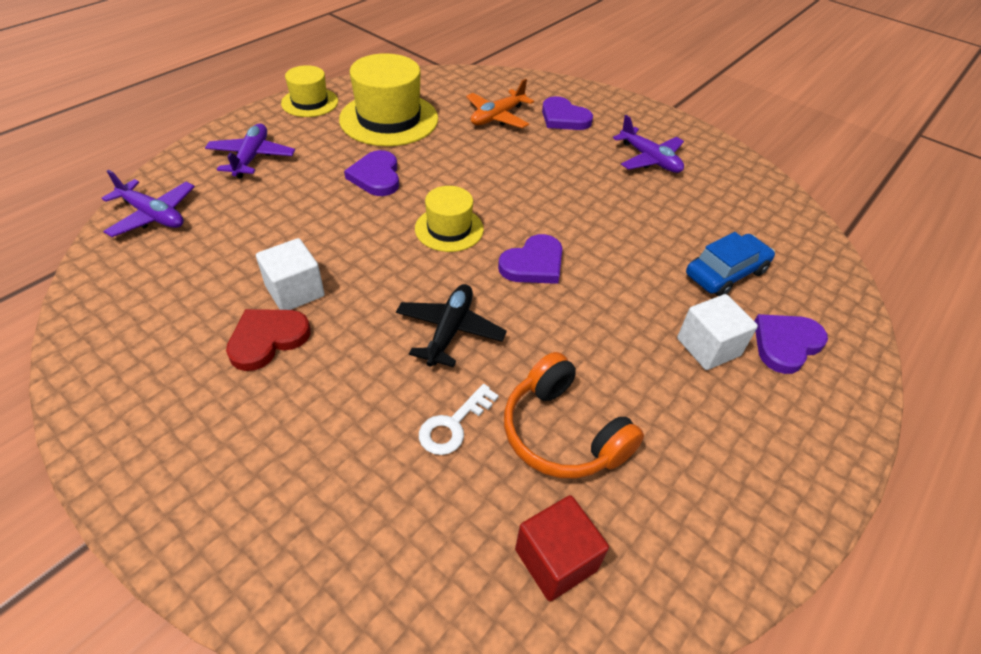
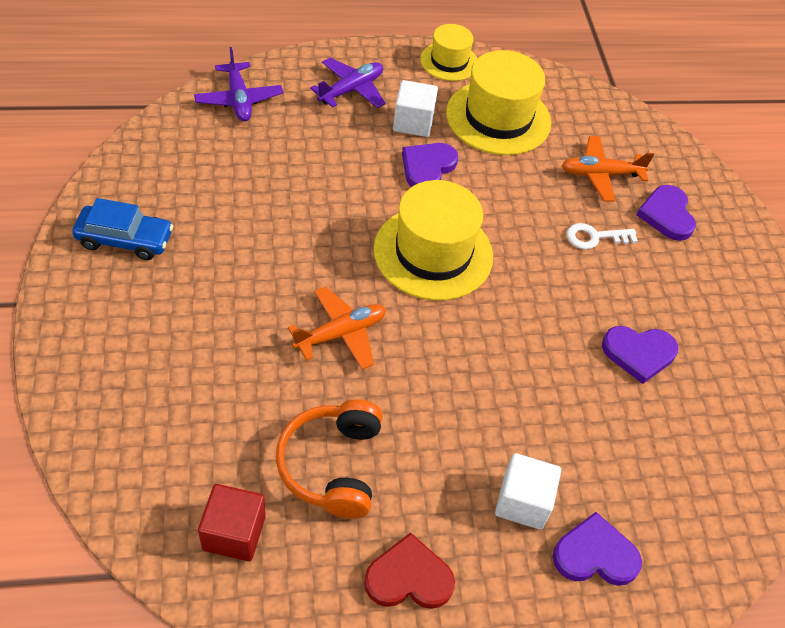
camera: 40 degrees right, 5 degrees up
red heart [226,309,311,371] -> red heart moved to [364,533,455,609]
white cube [256,238,325,310] -> white cube moved to [393,80,438,137]
black plane [396,284,507,367] -> orange plane [288,286,386,370]
yellow hat [415,186,484,252] -> yellow hat [374,180,493,301], size x1.72
white key [419,384,499,455] -> white key moved to [567,223,638,249]
purple heart [498,234,562,284] -> purple heart moved to [602,326,678,384]
purple plane [613,115,684,173] -> none
blue car [686,232,775,296] -> blue car moved to [72,198,173,260]

